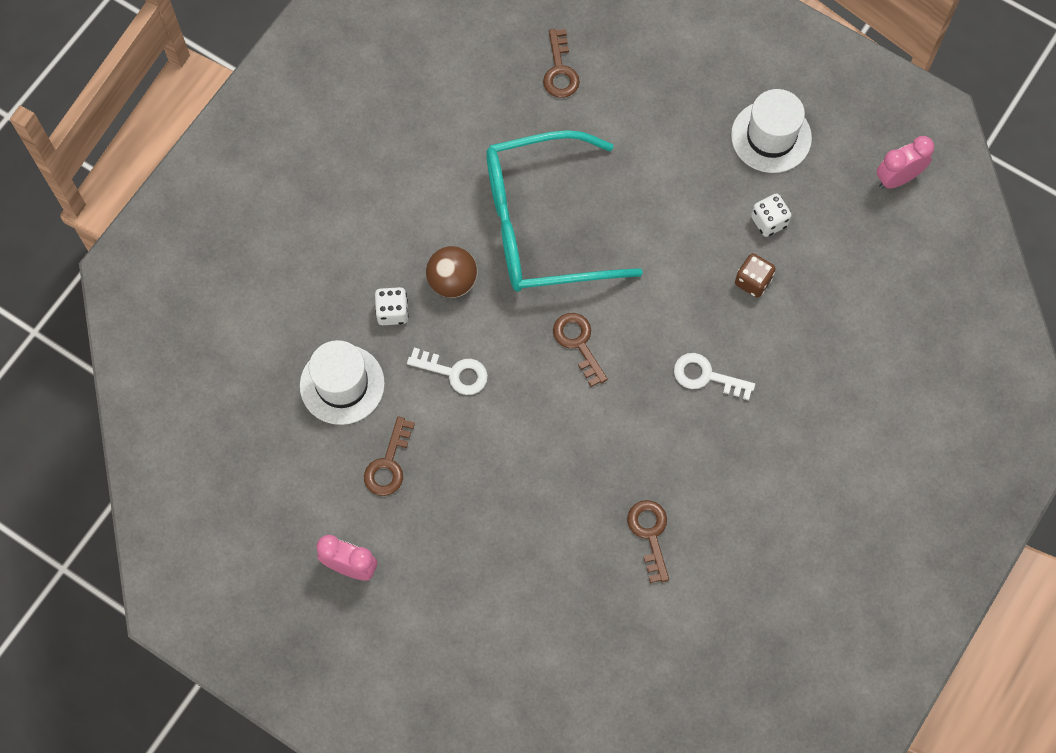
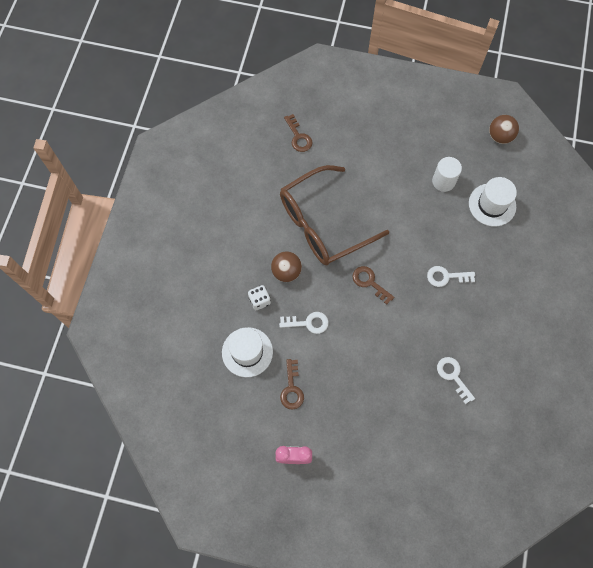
camera: 20 degrees left, 0 degrees up
turquoise glasses [486,130,643,292] -> brown glasses [280,165,389,265]
brown key [627,500,669,583] -> white key [437,357,475,404]
white hat [731,89,812,173] -> white hat moved to [469,177,517,226]
brown dice [735,253,775,298] -> none
white dice [751,193,792,237] -> white cylinder [432,157,462,192]
pink clock [876,136,934,189] -> brown ball [489,115,519,144]

